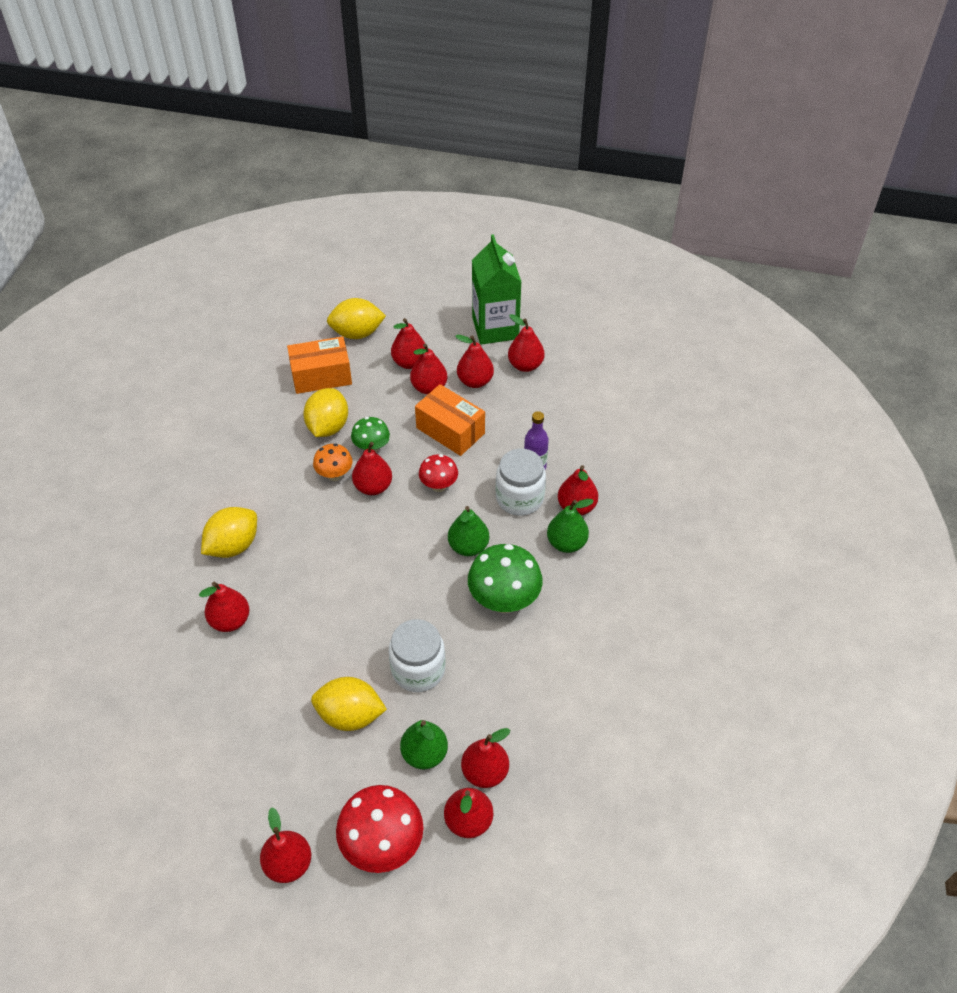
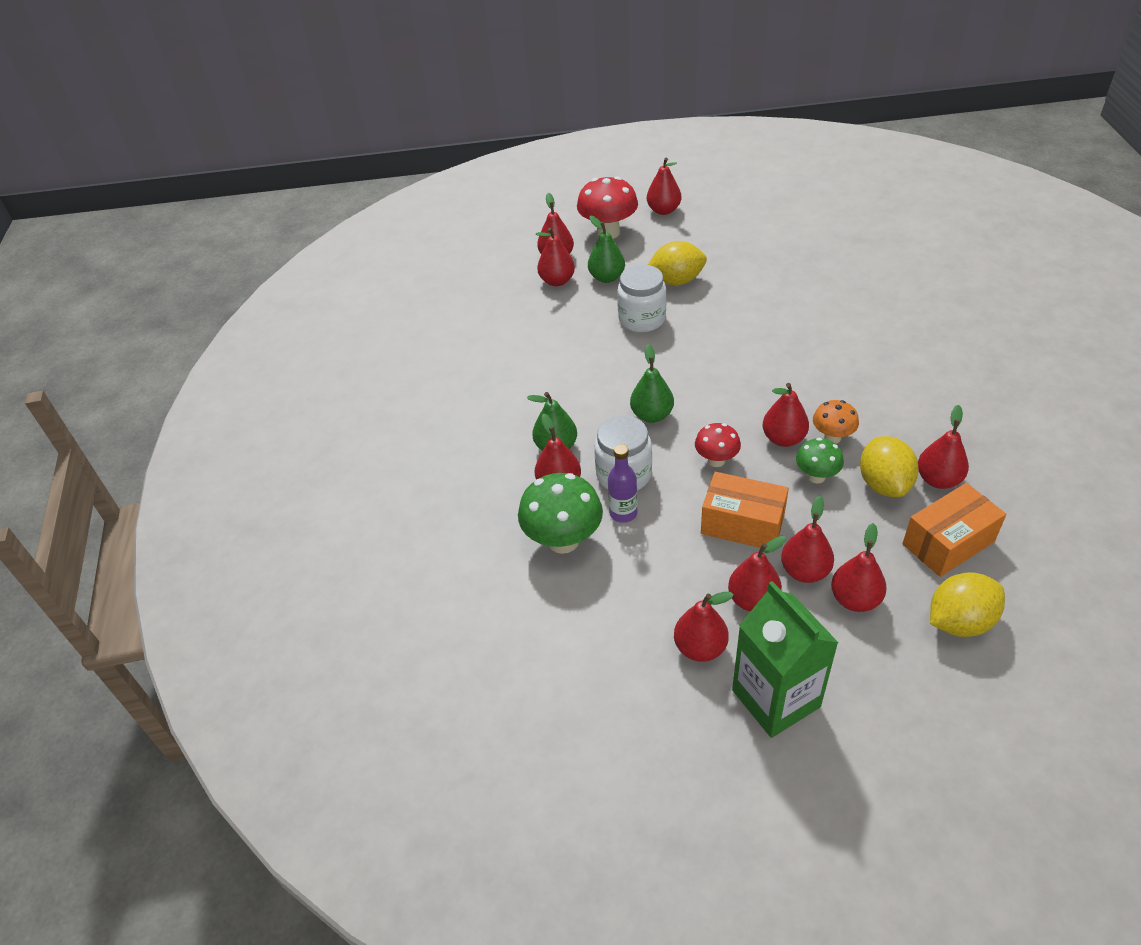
camera: 165 degrees right, 5 degrees down
red pear [199,582,249,632] -> red pear moved to [918,405,969,489]
yellow lemon [201,507,257,558] -> none
green mushroom [468,544,543,613] -> green mushroom moved to [518,473,603,554]

